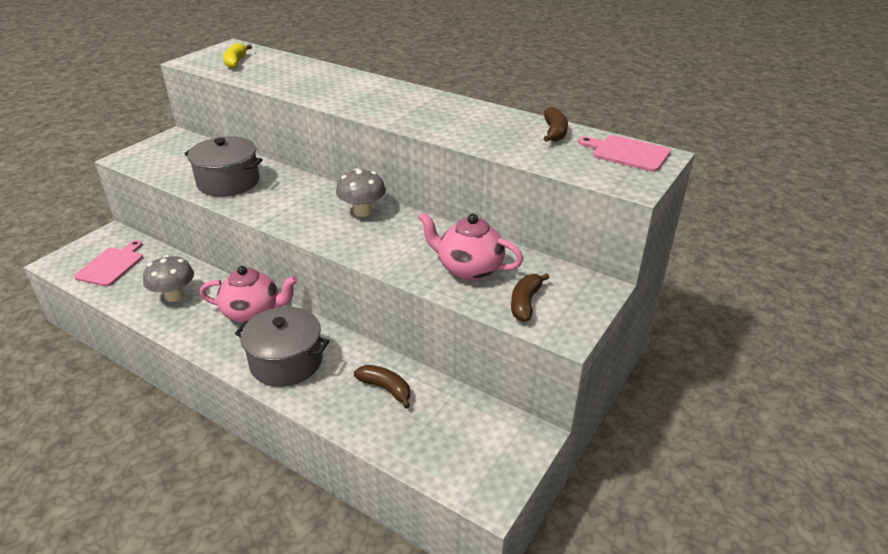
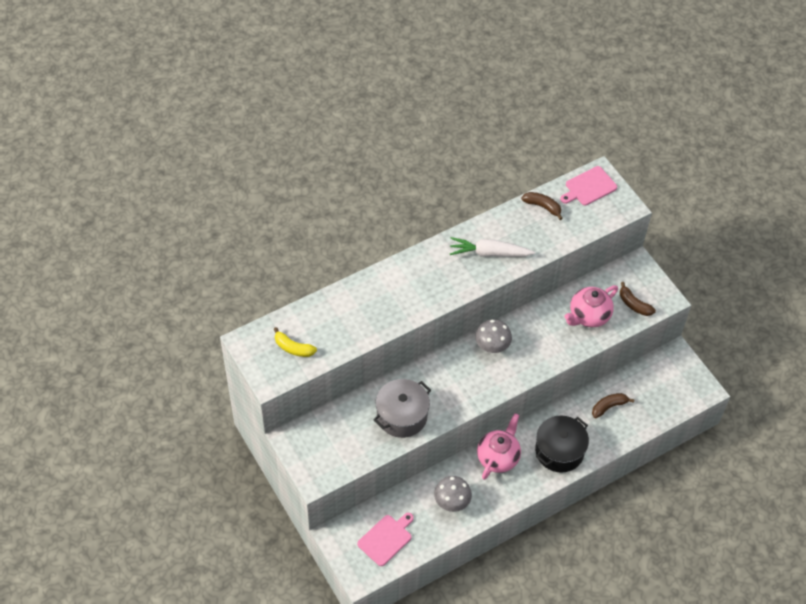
camera: 65 degrees left, 20 degrees up
pink cutting board [74,240,143,287] -> pink cutting board turned 90 degrees clockwise [357,513,414,566]
grey pot [235,307,329,387] -> black pot [535,416,589,473]
none -> white carrot [450,237,535,257]

